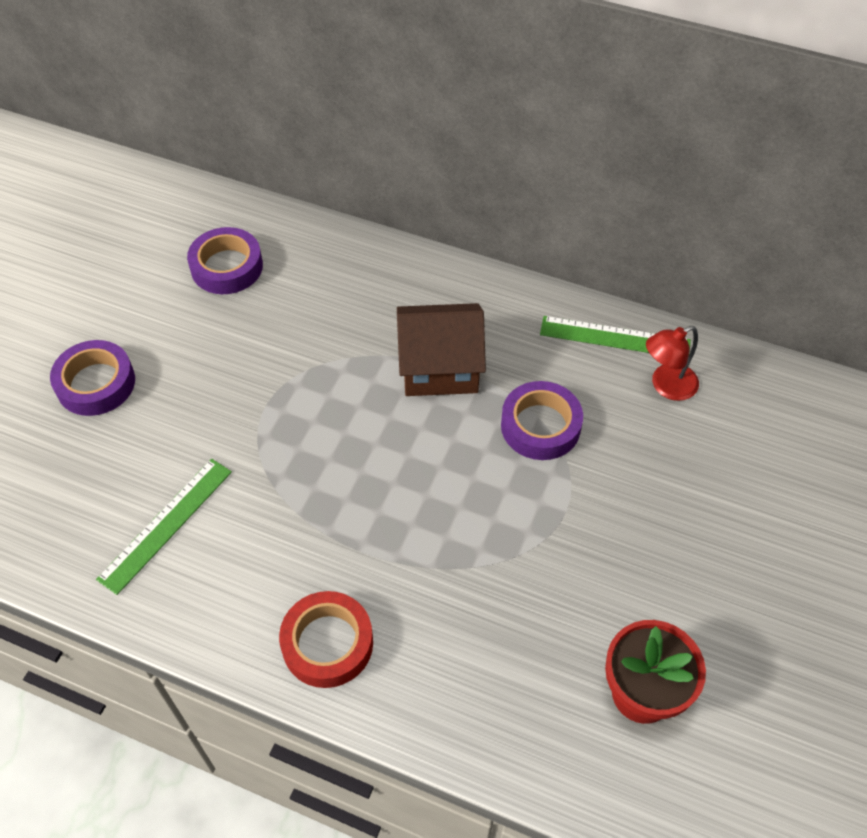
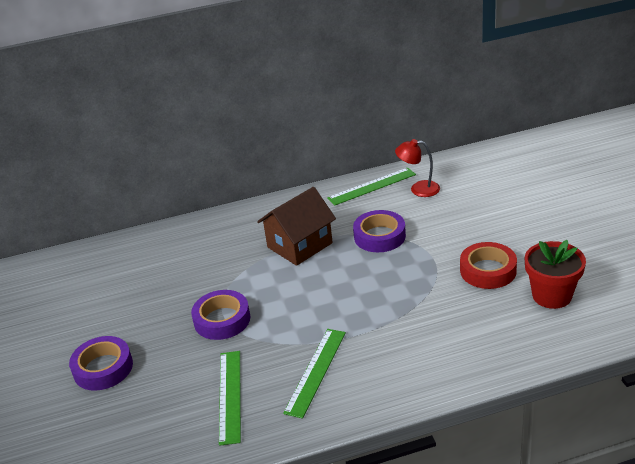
camera: 35 degrees left, 20 degrees down
purple tape [187,227,263,294] -> purple tape moved to [191,290,250,340]
red tape [279,591,373,688] -> red tape moved to [460,242,517,289]
red lamp [646,326,699,401] -> red lamp turned 75 degrees clockwise [395,139,440,197]
none -> green ruler [283,329,346,419]

